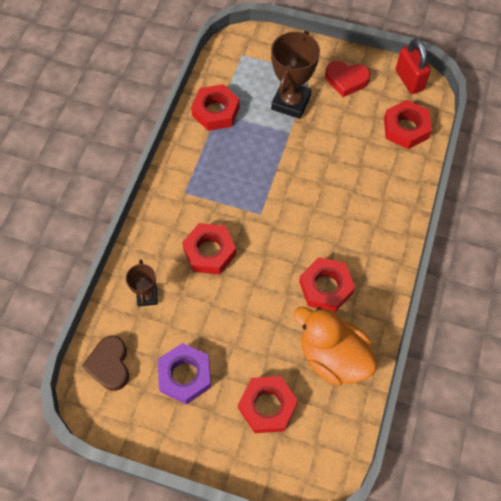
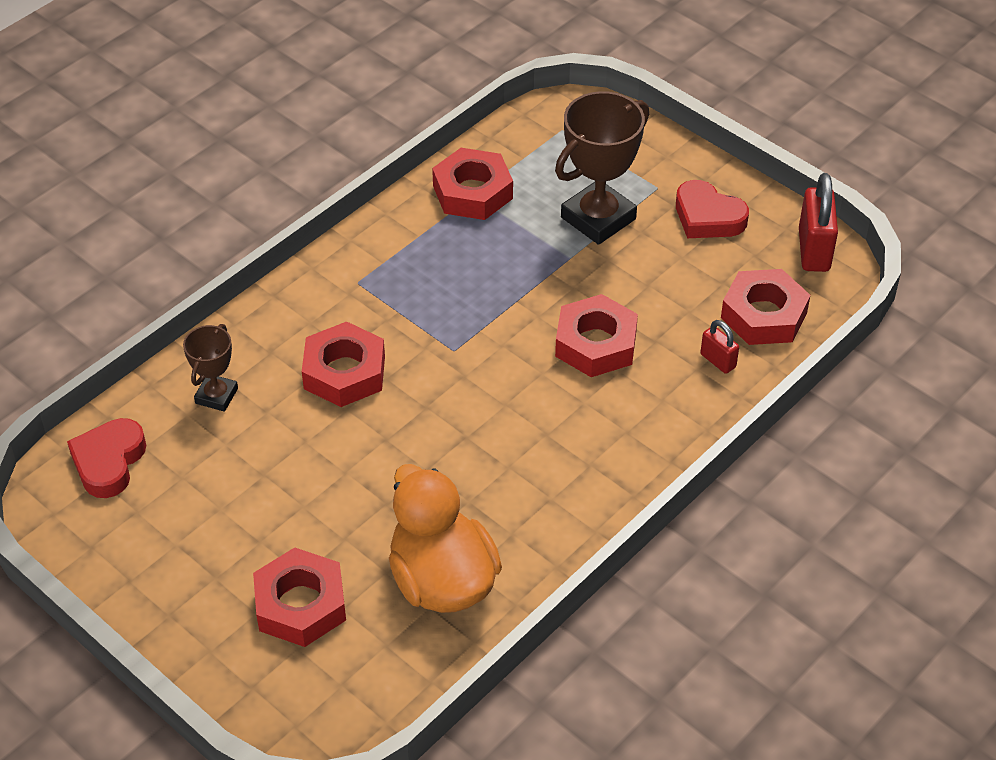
camera: 25 degrees right, 15 degrees down
brown heart [82,335,129,391] -> red heart [67,418,147,498]
purple nut [158,343,211,404] -> none
red nut [299,257,355,312] -> red nut moved to [555,294,638,377]
none -> red padlock [700,320,739,374]

